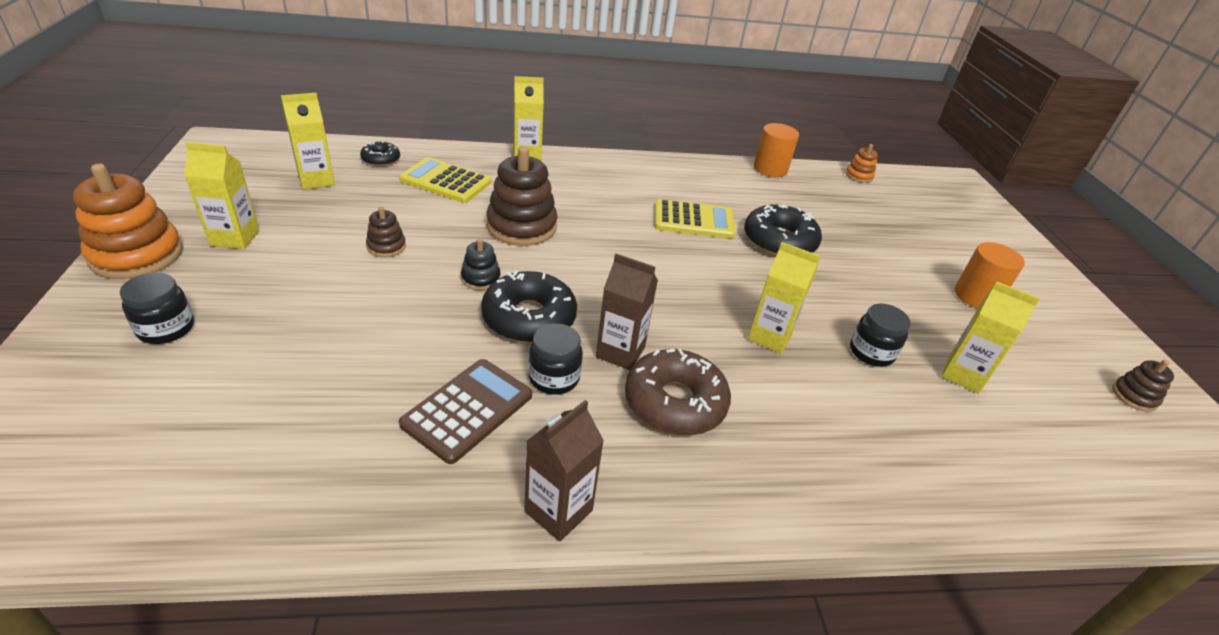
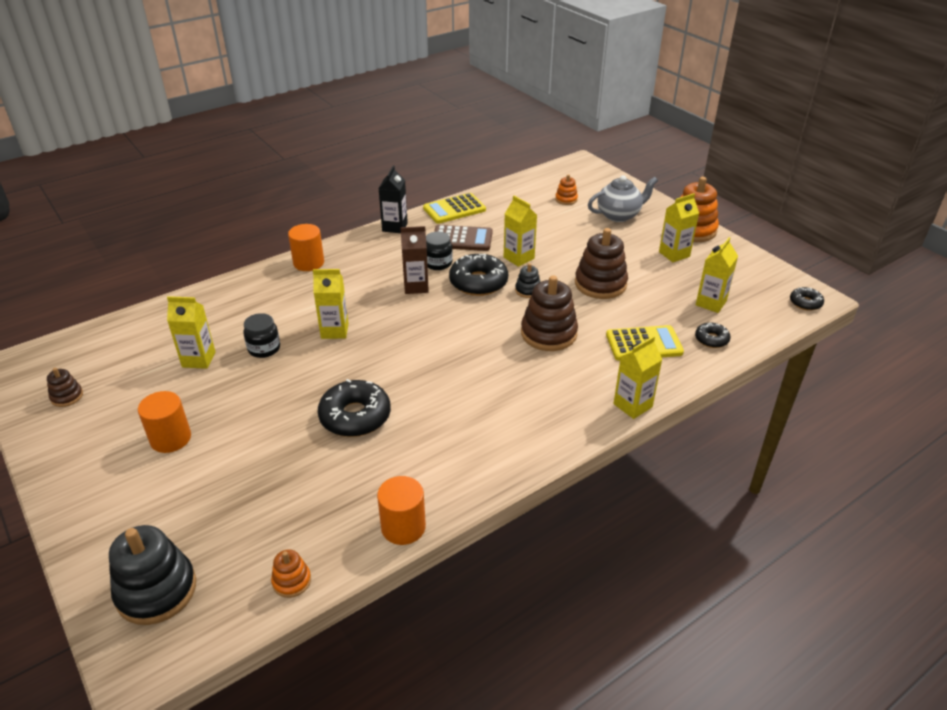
camera: 155 degrees right, 0 degrees up
black jar [120,272,194,344] -> grey teapot [588,175,658,222]
brown stacking toy [366,206,406,257] -> brown stacking toy [575,228,628,299], size x2.01
brown calculator [399,359,532,464] -> brown calculator turned 90 degrees counterclockwise [434,225,493,251]
brown carton [524,400,604,542] -> black carton [379,165,408,233]
brown donut [625,348,731,436] -> none
yellow calculator [655,199,736,239] -> yellow calculator moved to [423,193,486,224]
none -> black stacking toy [109,525,196,625]
none -> orange cylinder [288,224,324,271]
none -> yellow carton [504,196,537,267]
none -> orange stacking toy [555,174,578,205]
none -> black donut [790,287,824,311]

